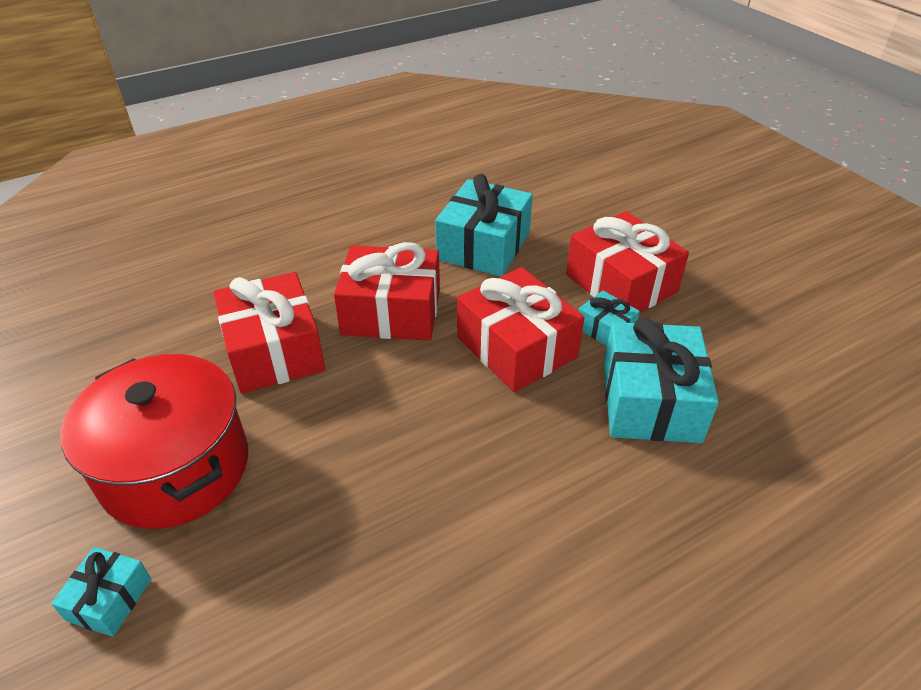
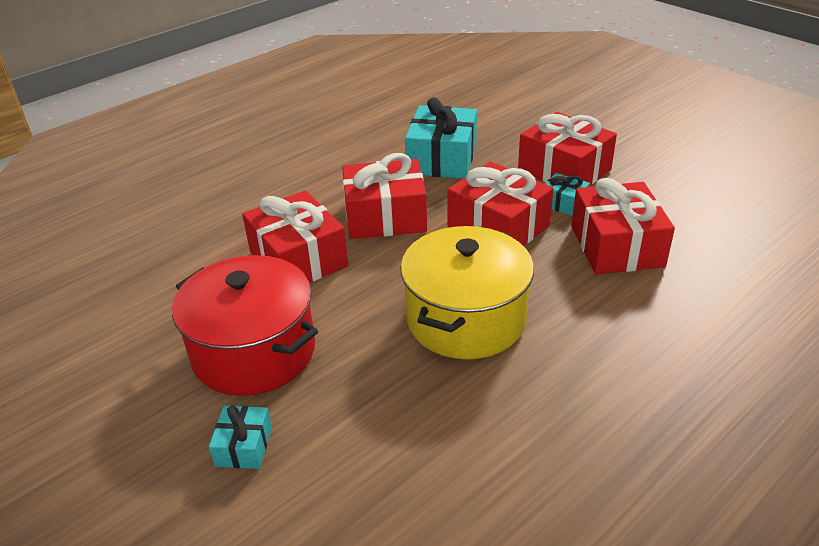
camera: 10 degrees left, 5 degrees down
turquoise gift [604,318,719,443] -> red gift [571,178,675,275]
none -> yellow pot [400,226,534,359]

